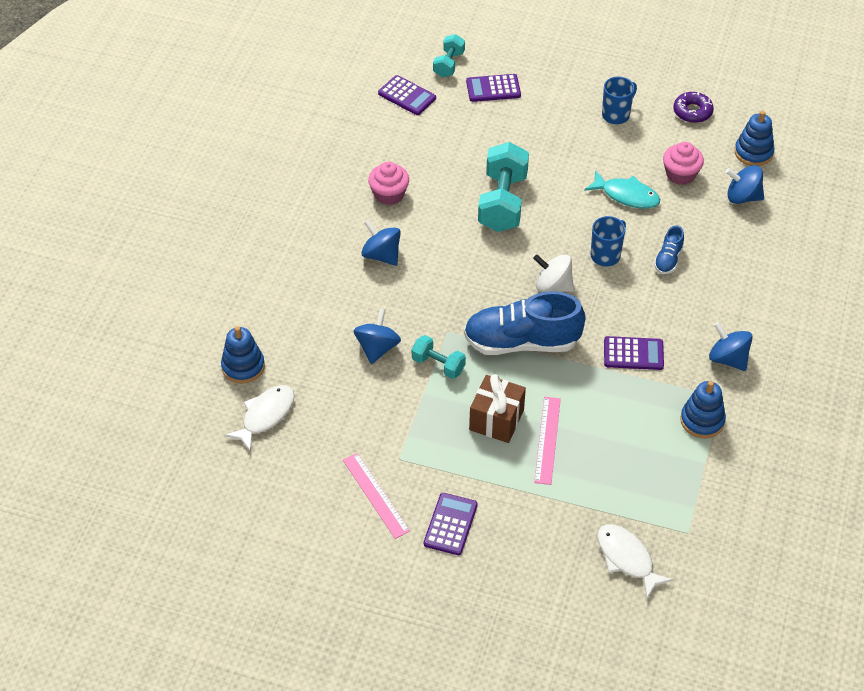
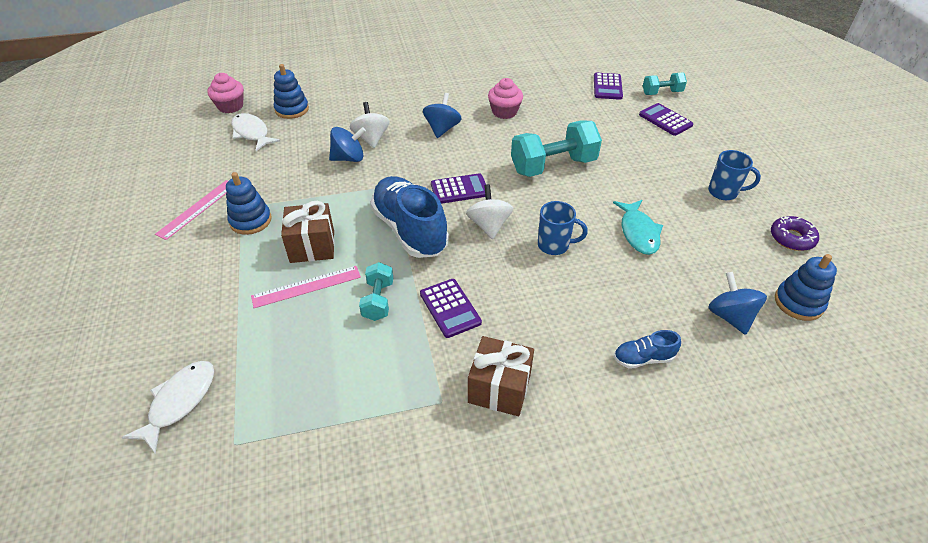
camera: 60 degrees right, 5 degrees down
white fish [225,385,295,452] -> white fish turned 135 degrees counterclockwise [231,113,280,151]
turquoise dumbbell [412,335,466,379] -> turquoise dumbbell moved to [359,262,393,321]
purple calculator [424,493,478,555] -> purple calculator moved to [431,173,486,204]
blue shoe [654,225,684,274] -> blue shoe moved to [614,330,681,369]
pink cupcake [663,142,704,185] -> pink cupcake moved to [207,73,244,113]
blue stacking toy [680,381,726,438] -> blue stacking toy moved to [226,172,271,235]
blue spinning top [709,322,753,371] -> brown gift [468,336,534,416]
none -> white spinning top [349,102,390,148]

